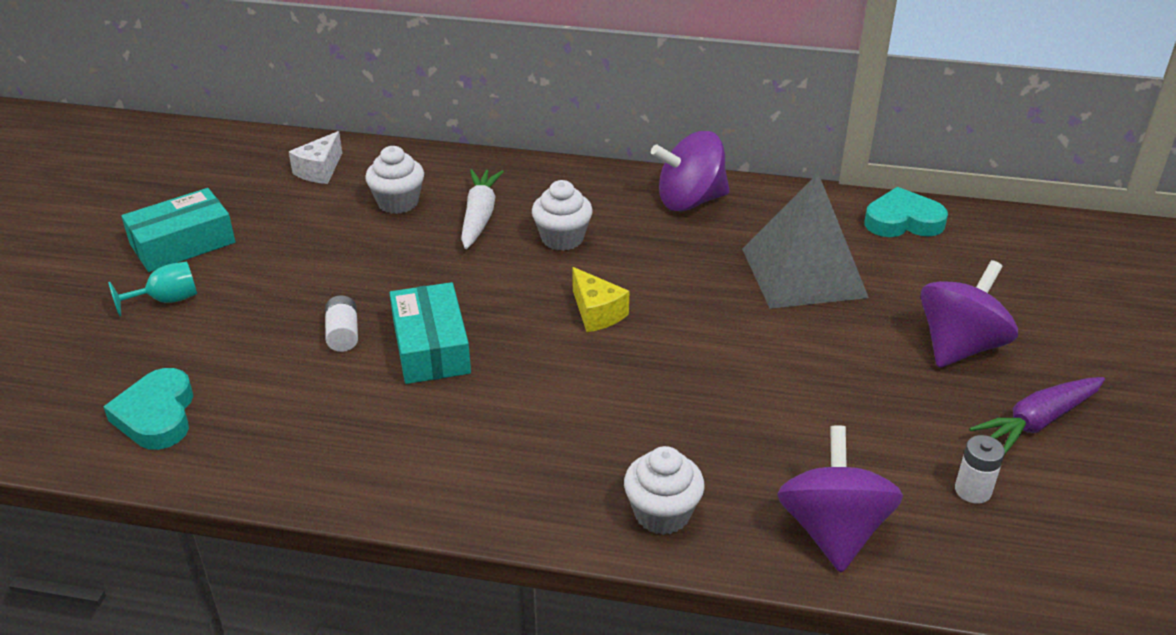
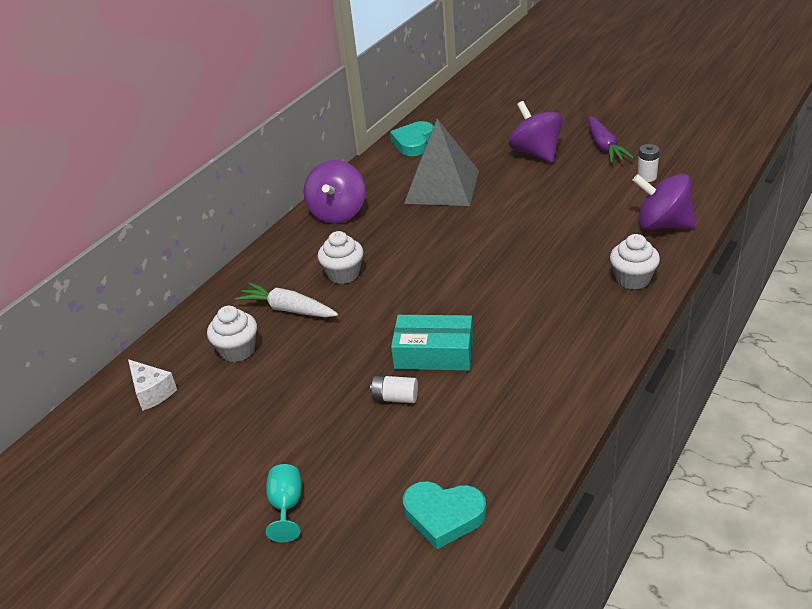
camera: 65 degrees left, 0 degrees up
turquoise box [121,188,235,272] -> none
yellow cheese [572,267,629,332] -> none

